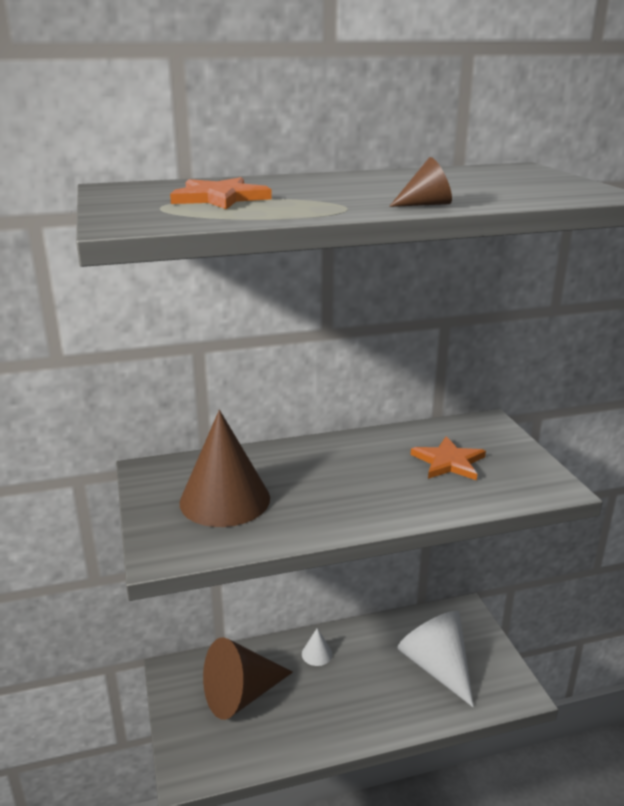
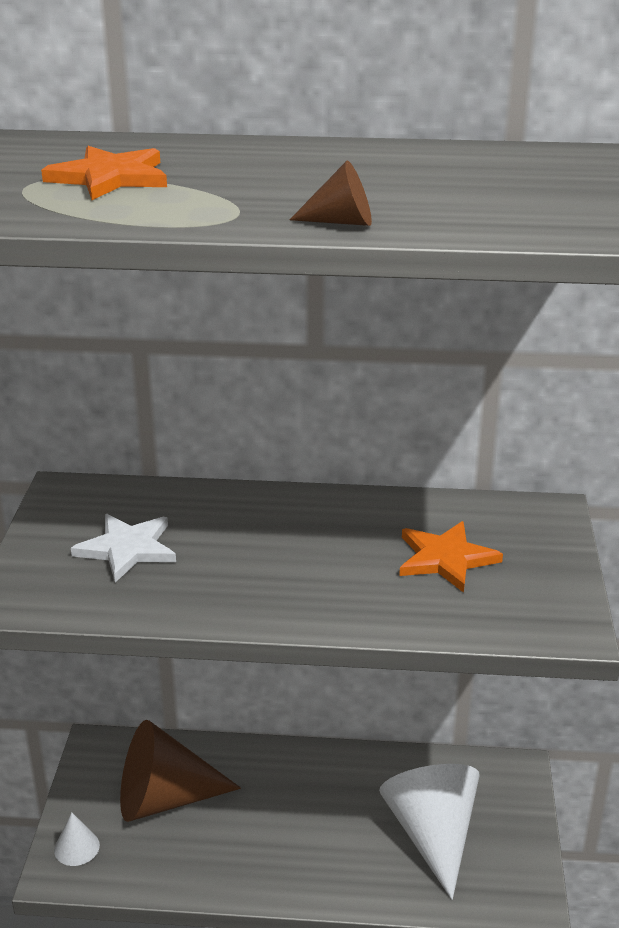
camera: 20 degrees right, 5 degrees up
brown cone [180,410,270,527] -> white star [71,514,176,582]
white cone [302,628,332,666] -> white cone moved to [54,812,100,866]

